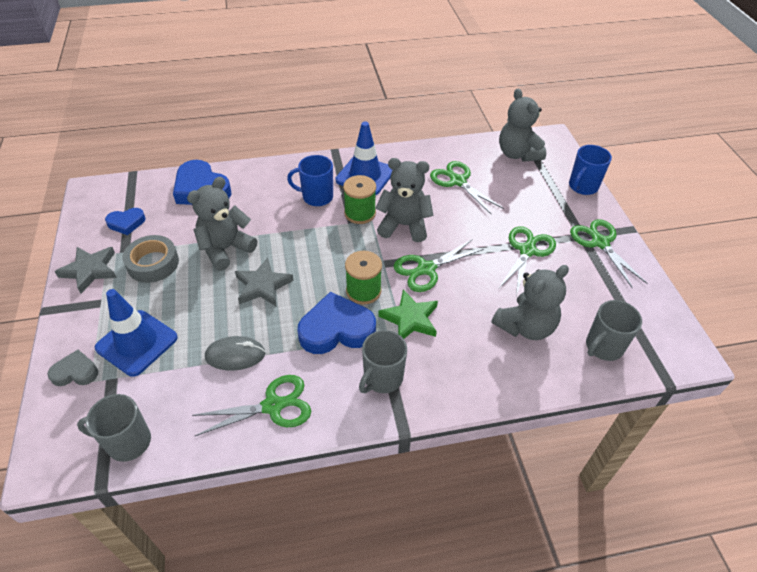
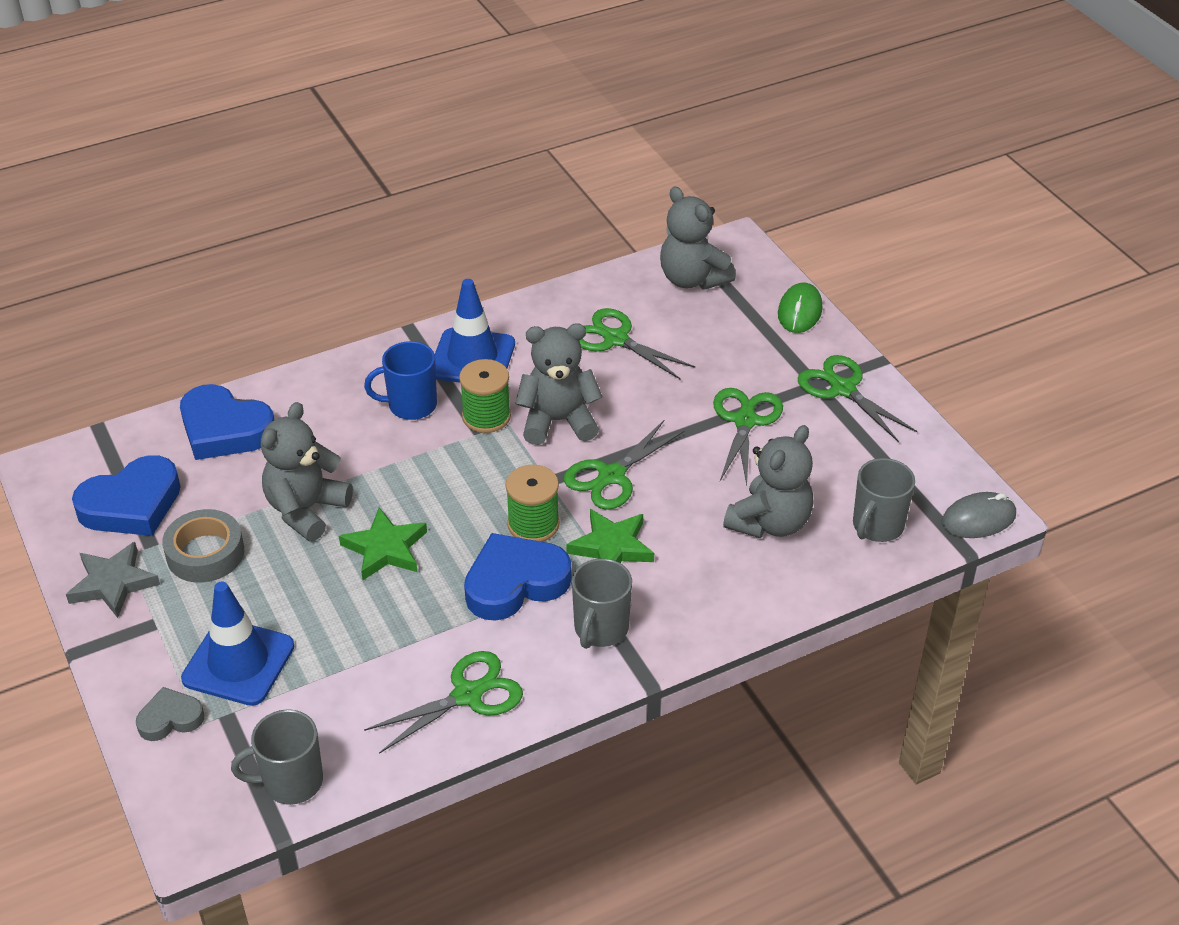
camera: 15 degrees left, 5 degrees down
blue heart [105,208,146,235] -> blue heart [72,455,181,536], size x1.81
grey mouse [205,336,265,371] -> grey mouse moved to [941,492,1016,538]
grey star [235,258,294,306] -> green star [339,508,427,580]
blue mug [569,145,612,195] -> green mouse [778,282,822,333]

